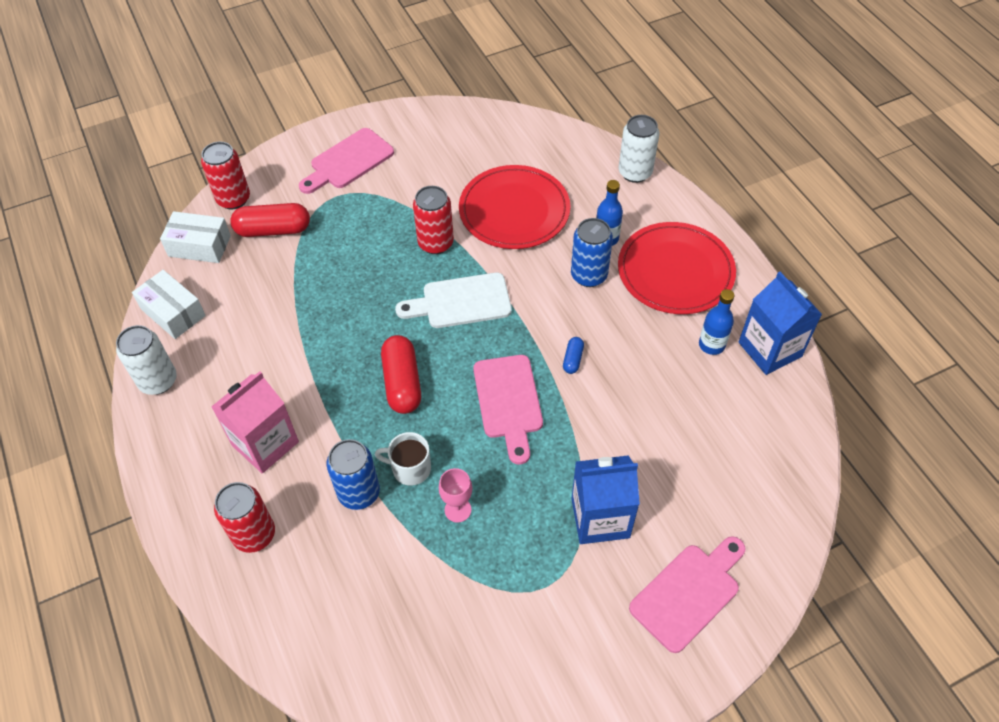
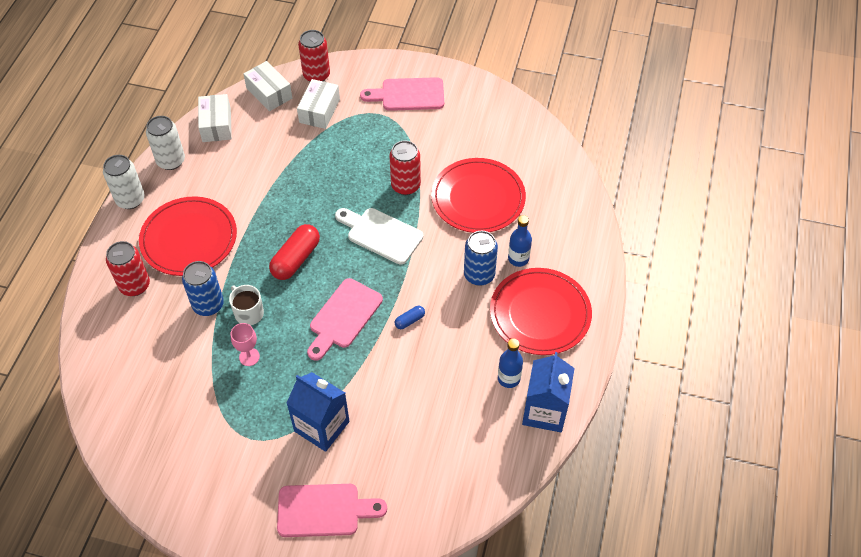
camera: 40 degrees right, 0 degrees up
pink carton [211,371,299,473] -> red plate [139,196,237,276]
red capsule [230,203,310,237] -> white box [297,79,340,129]
white can [619,115,659,183] -> white can moved to [103,155,145,209]

